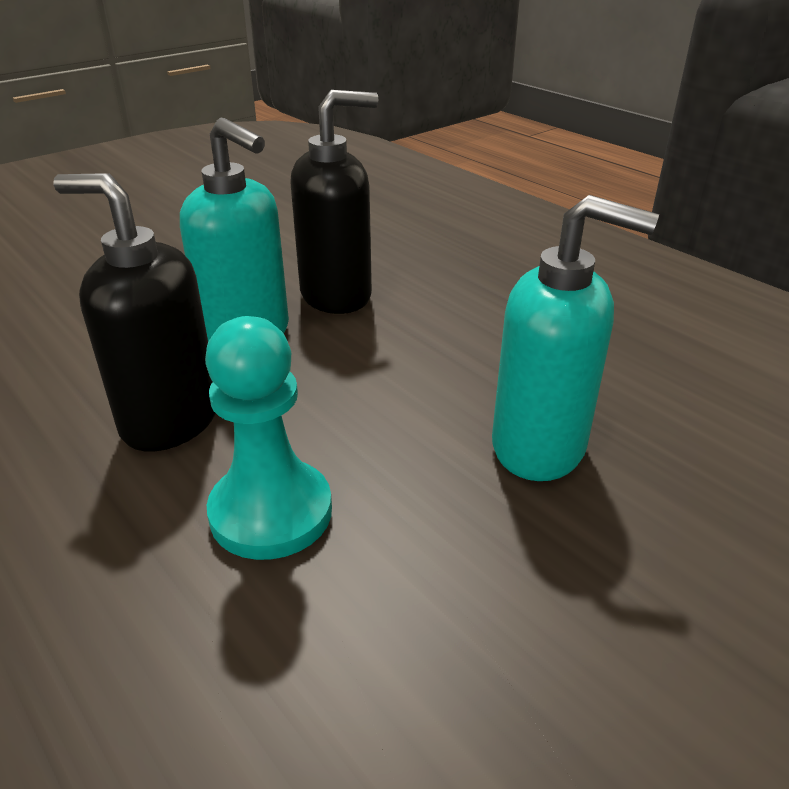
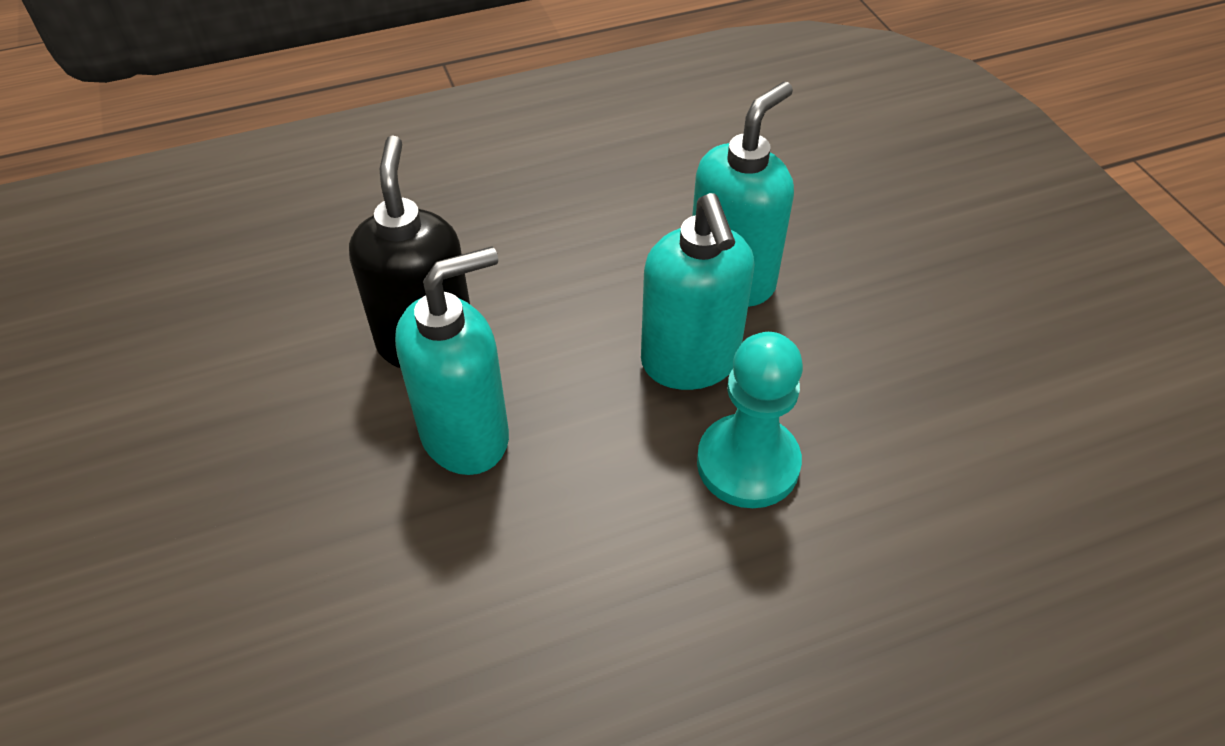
camera: 70 degrees left, 15 degrees up
black soap dispenser [53,173,216,452] -> none
none -> turquoise soap dispenser [641,193,754,390]

